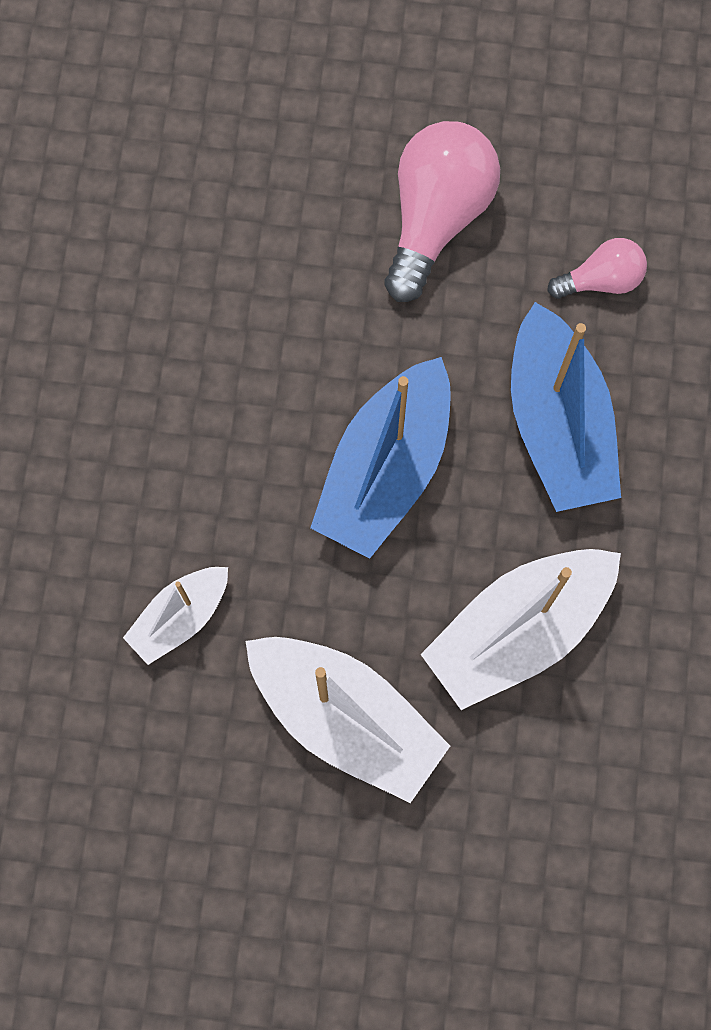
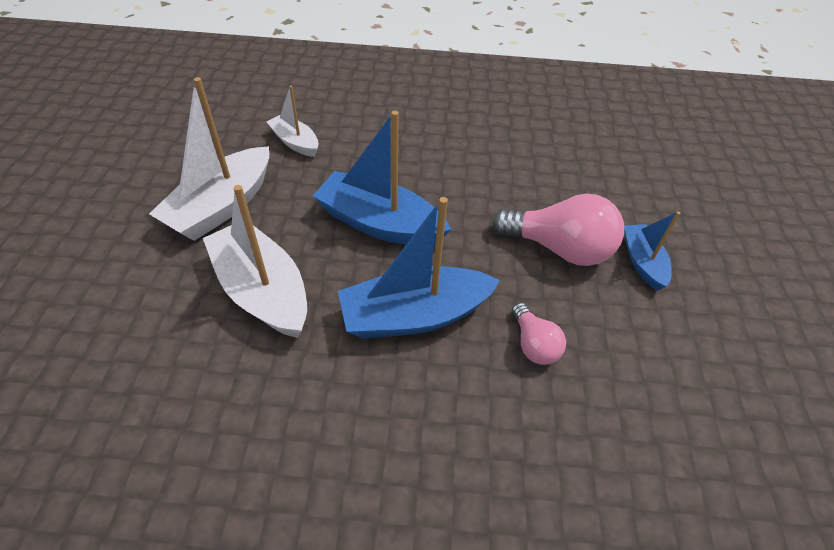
camera: 85 degrees right, 25 degrees down
none -> blue boat [624,211,680,291]

